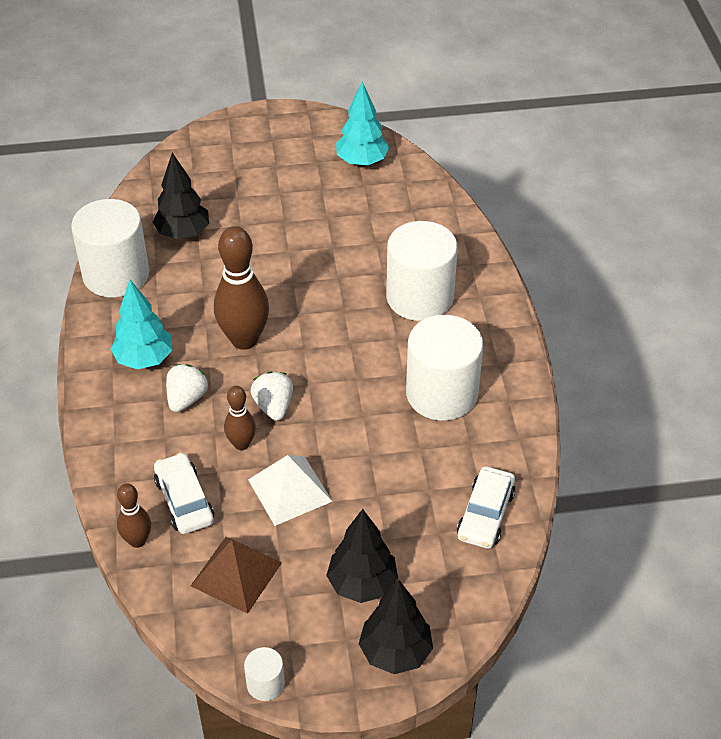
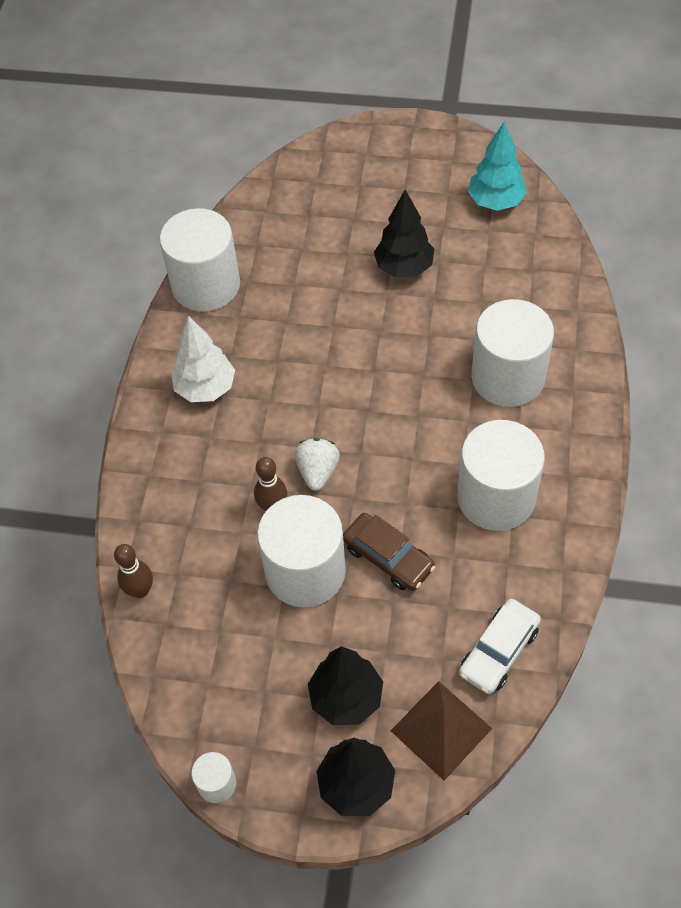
camera: 20 degrees right, 10 degrees up
turquoise tree [111,280,173,369] -> white tree [171,316,235,402]
black tree [153,153,209,239] -> black tree moved to [374,190,434,278]
white car [154,453,214,534] -> none
white strawberry [166,364,208,412] -> none
brown pyramid [191,537,282,614] -> brown pyramid moved to [391,681,492,780]
brown bowling pin [214,226,269,350] -> none
white pyramid [248,455,333,526] -> white cylinder [257,495,346,607]
none -> brown car [343,513,435,591]

